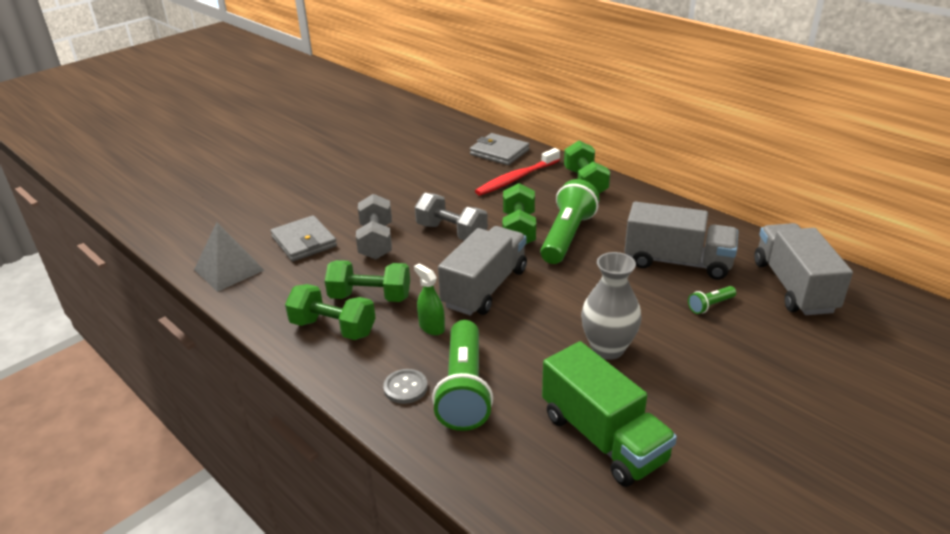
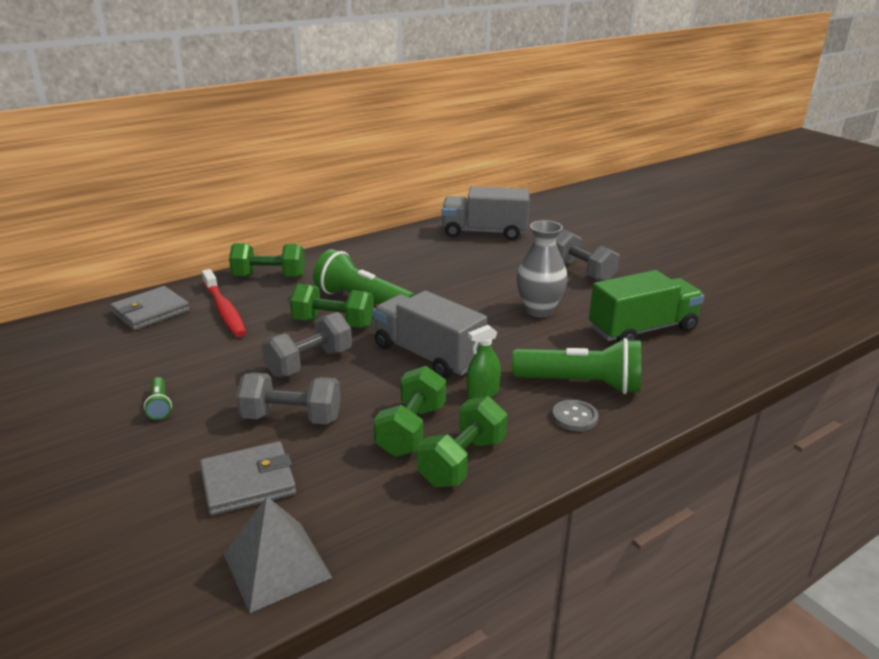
camera: 80 degrees left, 5 degrees down
grey truck [624,202,738,280] -> none
green flashlight [688,286,736,314] -> green flashlight moved to [144,377,172,420]
none -> grey dumbbell [556,229,620,281]

